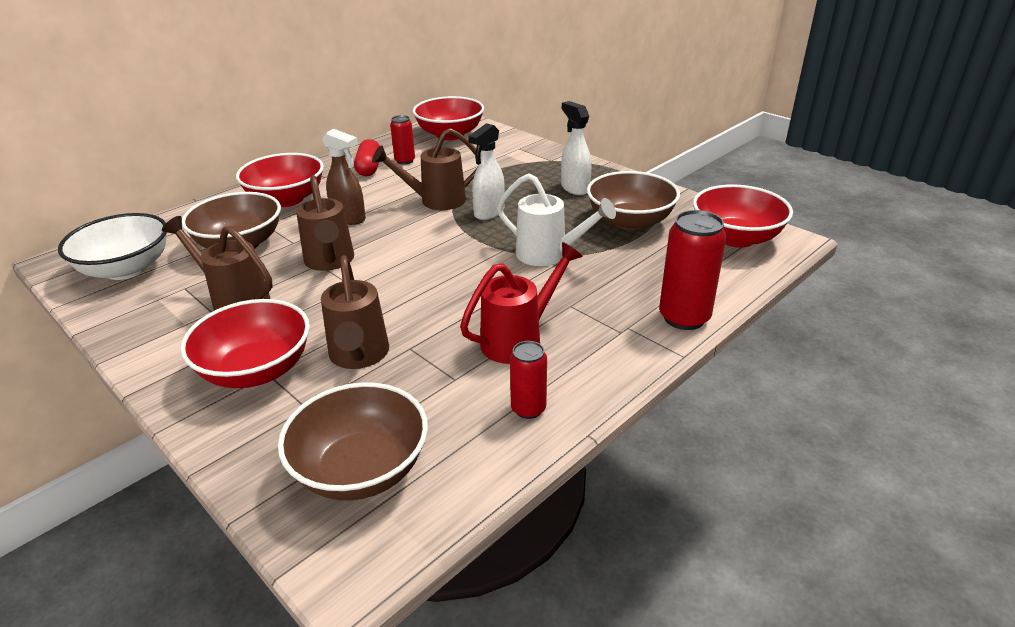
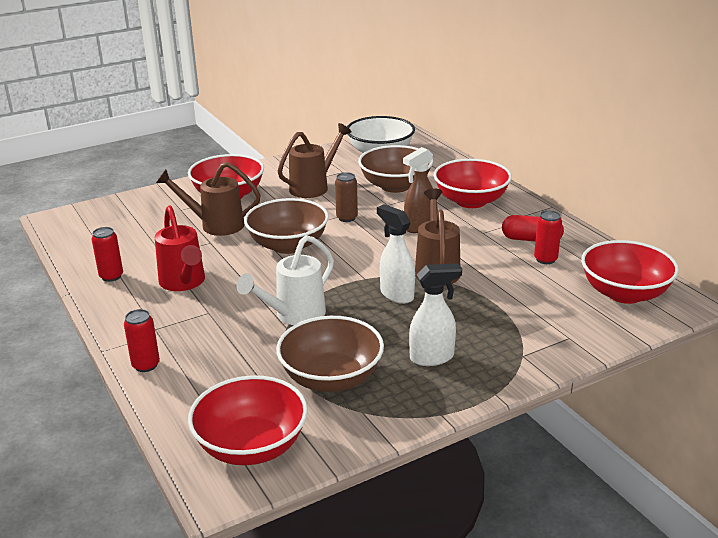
camera: 105 degrees right, 5 degrees down
brown bowl [278,382,428,500] -> brown bowl moved to [244,198,329,254]
brown watering can [296,175,354,271] -> brown can [335,172,358,222]
red can [659,210,726,330] -> red can [124,309,160,372], size x0.59

